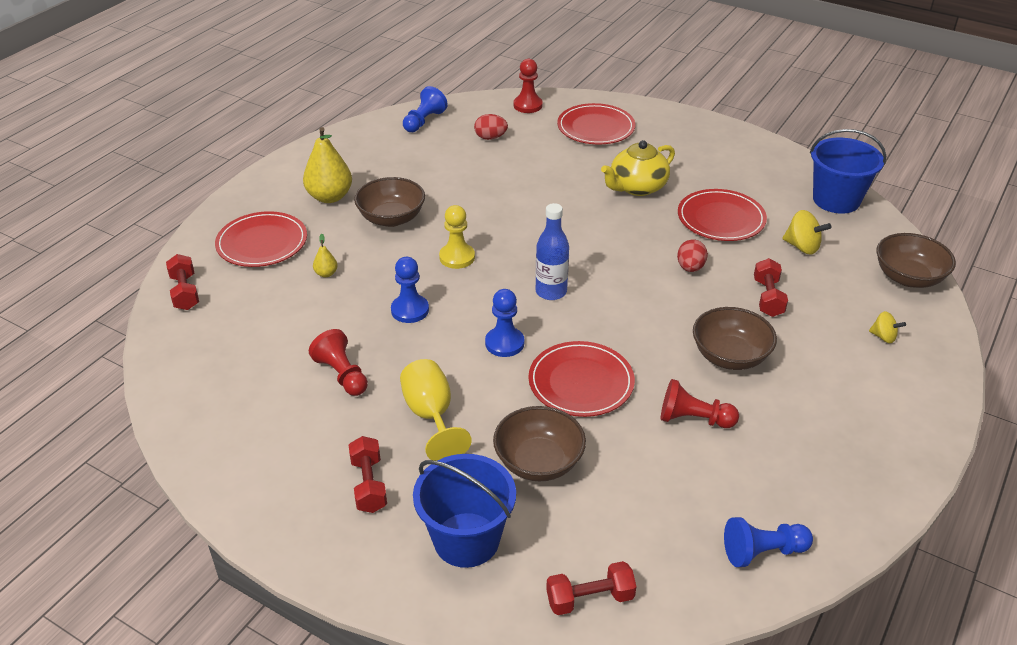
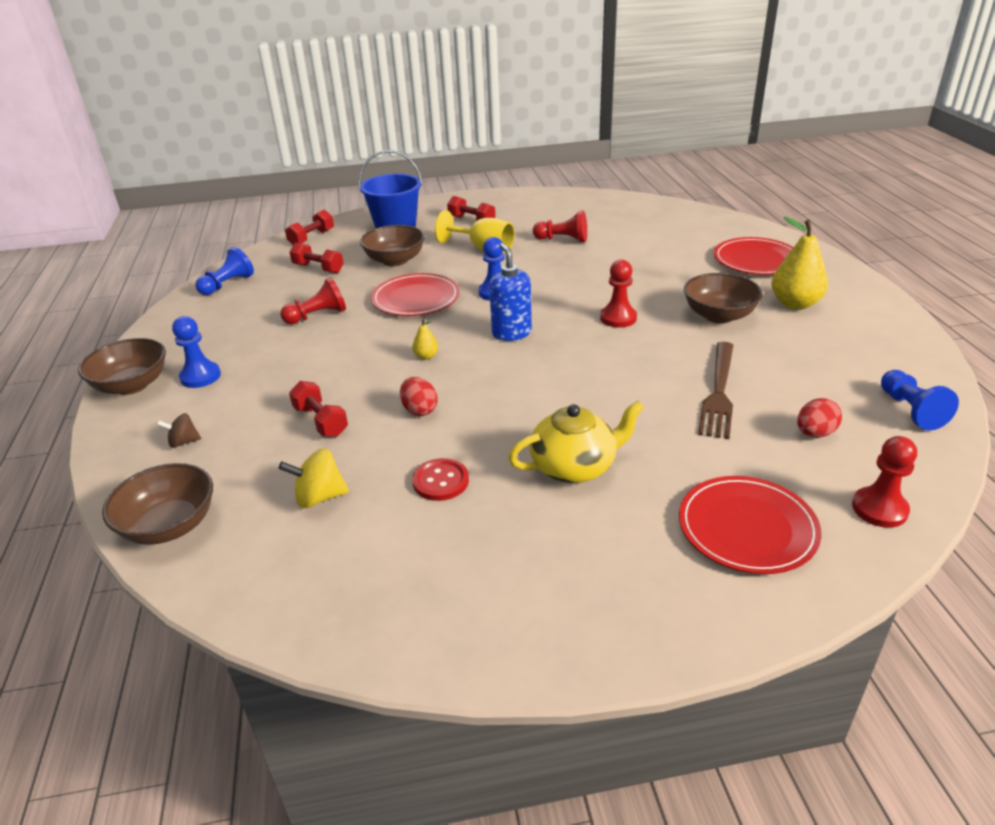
camera: 140 degrees right, 5 degrees down
red dumbbell [166,254,199,310] -> red dumbbell moved to [290,243,344,273]
yellow pear [313,234,338,277] -> yellow pear moved to [412,319,438,360]
blue pawn [391,257,429,323] -> blue pawn moved to [172,316,221,388]
yellow pawn [439,205,475,269] -> red pawn [600,260,637,328]
blue bottle [536,203,569,300] -> blue soap dispenser [489,243,532,341]
yellow teapot [601,140,675,196] -> yellow teapot turned 60 degrees clockwise [508,401,645,483]
red plate [678,189,767,241] -> red button [412,458,469,501]
brown bowl [693,307,777,370] -> brown bowl moved to [78,338,166,395]
blue bucket [810,129,886,214] -> none
yellow spinning top [869,311,906,343] -> brown spinning top [157,413,201,448]
none -> brown fork [698,342,734,439]

